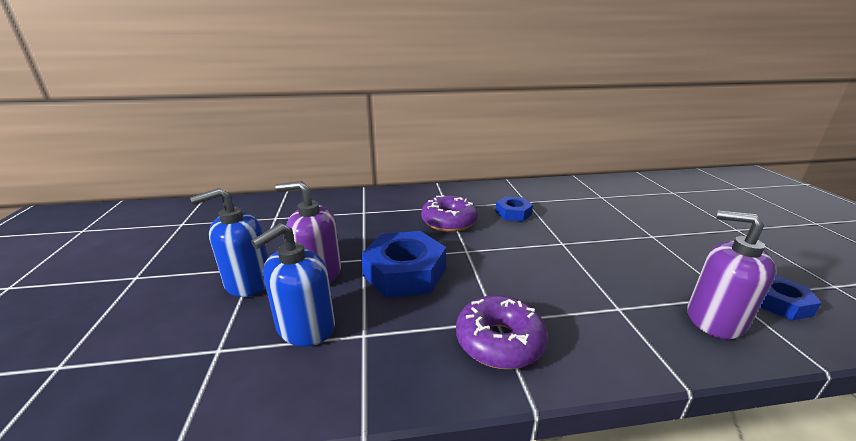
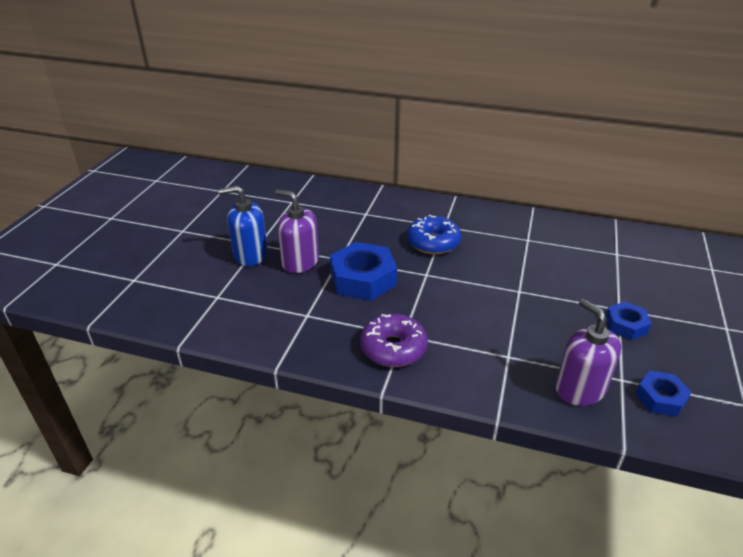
camera: 25 degrees right, 10 degrees up
blue soap dispenser [251,223,335,346] -> none
purple donut [421,195,478,232] -> blue donut [407,215,461,254]
blue nut [495,196,533,221] -> blue nut moved to [606,302,652,340]

